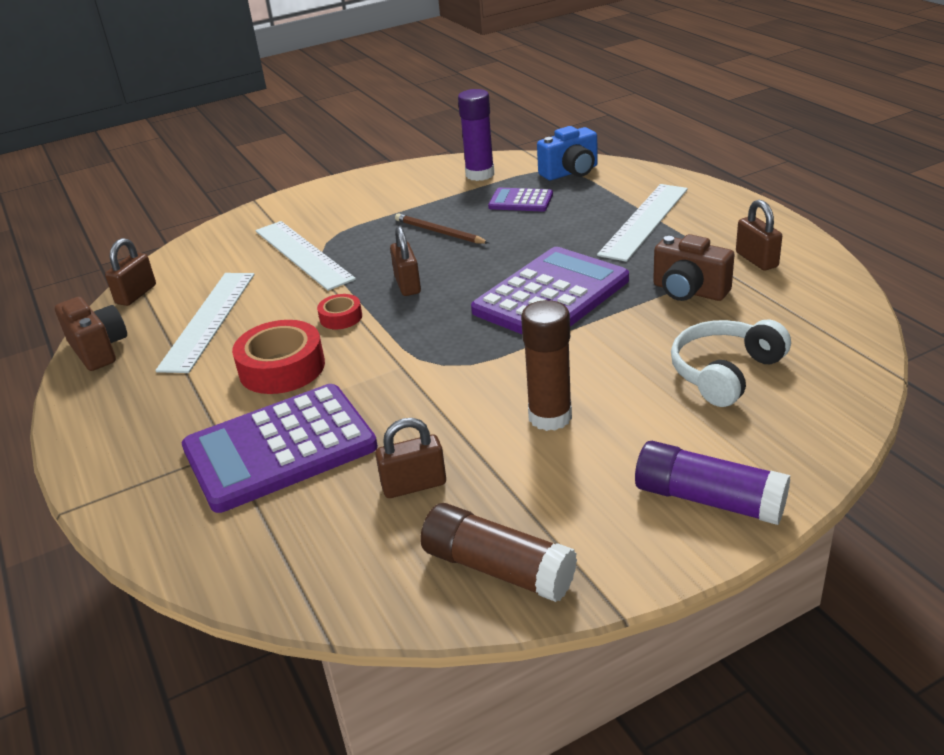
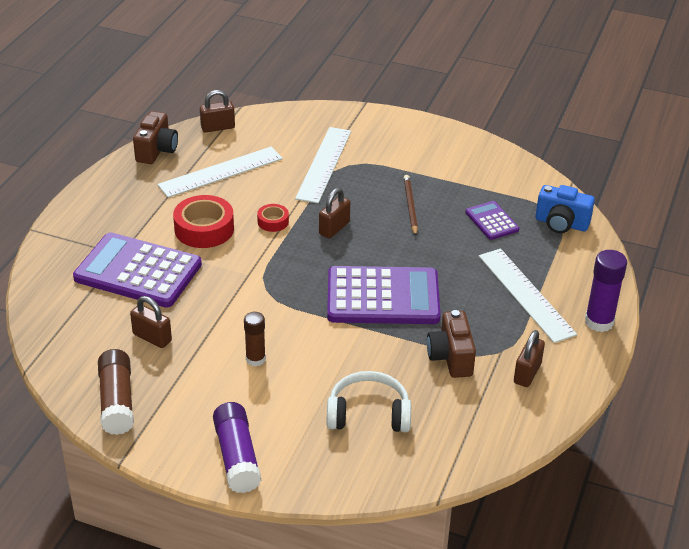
camera: 45 degrees right, 5 degrees up
purple glue stick [458,89,494,181] -> purple glue stick moved to [585,250,627,332]
brown glue stick [521,300,572,431] -> brown glue stick [244,312,266,366], size x0.65
white ruler [597,184,688,262] -> white ruler turned 75 degrees clockwise [479,249,577,343]

